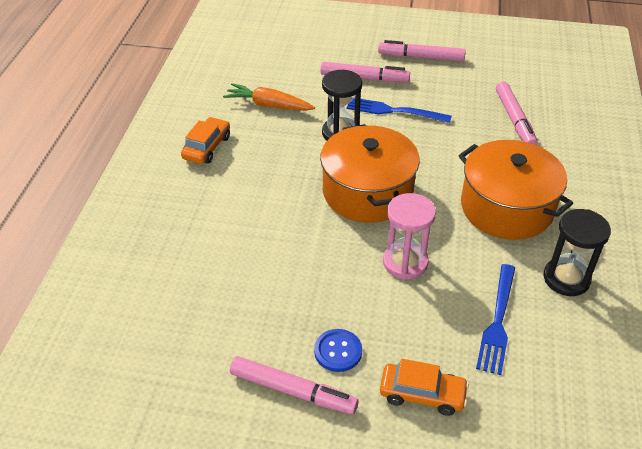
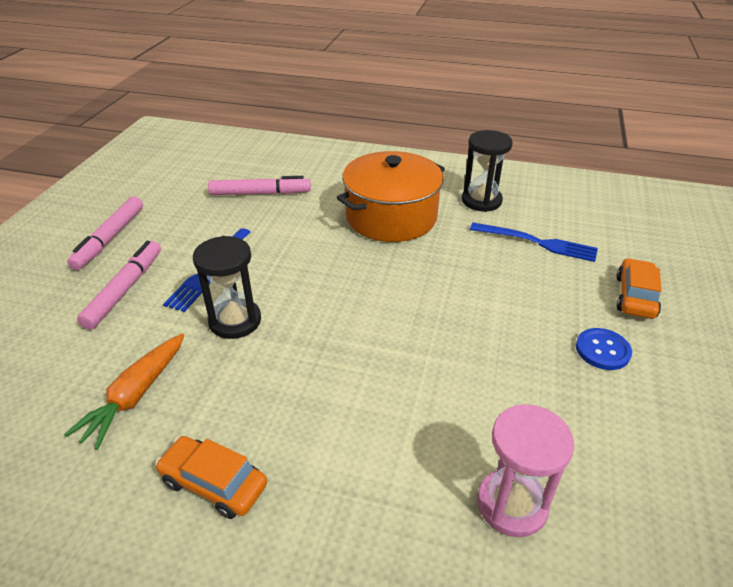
camera: 85 degrees left, 5 degrees down
pink marker [230,356,359,414] -> none
orange pot [320,124,420,223] -> none
pink hourglass [383,193,436,279] -> pink hourglass moved to [477,404,574,537]

